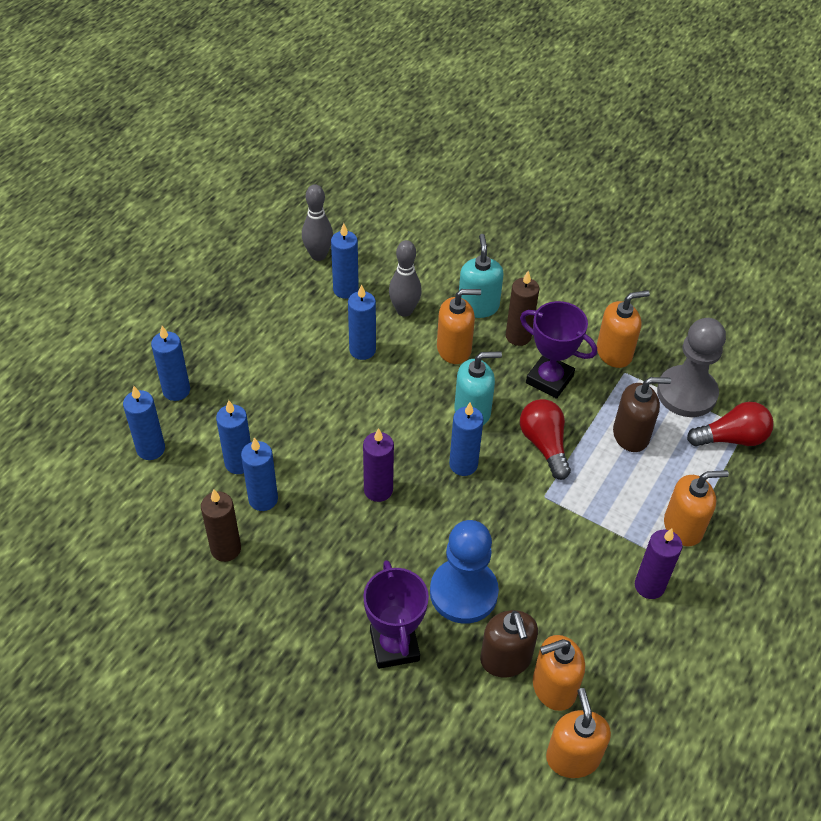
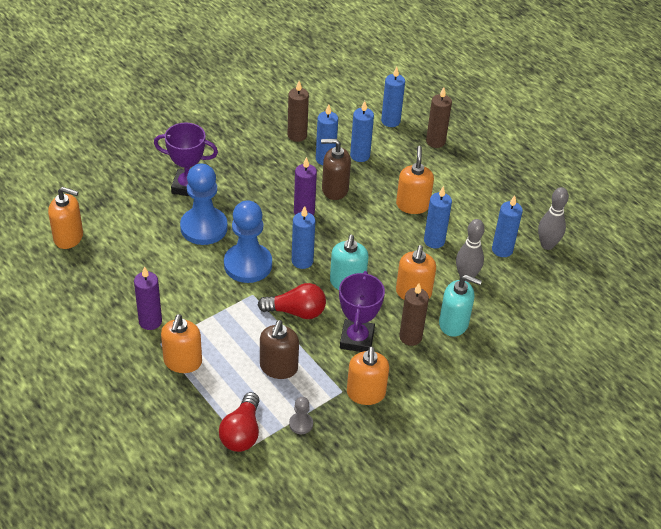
camera: 110 degrees right, 5 degrees down
blue candle [151,326,190,401] -> brown candle [426,87,452,148]
brown soap dispenser [480,610,538,677] -> brown soap dispenser moved to [321,139,351,200]
purple trophy [520,301,597,399] -> purple trophy turned 45 degrees counterclockwise [339,271,385,352]
orange soap dispenser [533,635,585,711] -> orange soap dispenser moved to [396,146,434,214]
grey pawn [657,318,726,417] -> grey pawn [289,397,313,434], size x0.44
none -> blue pawn [224,200,272,283]

